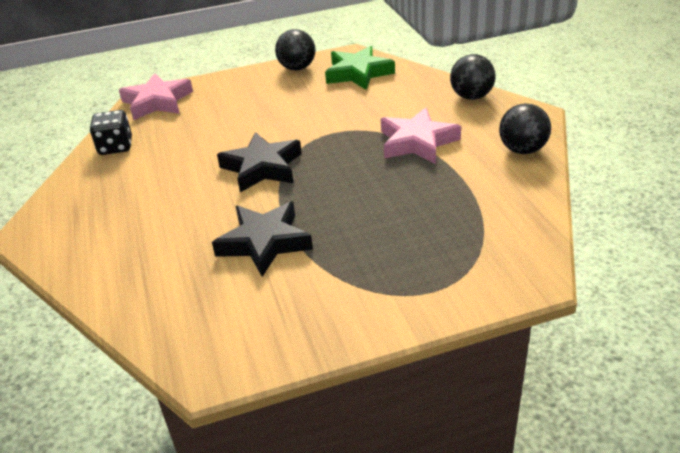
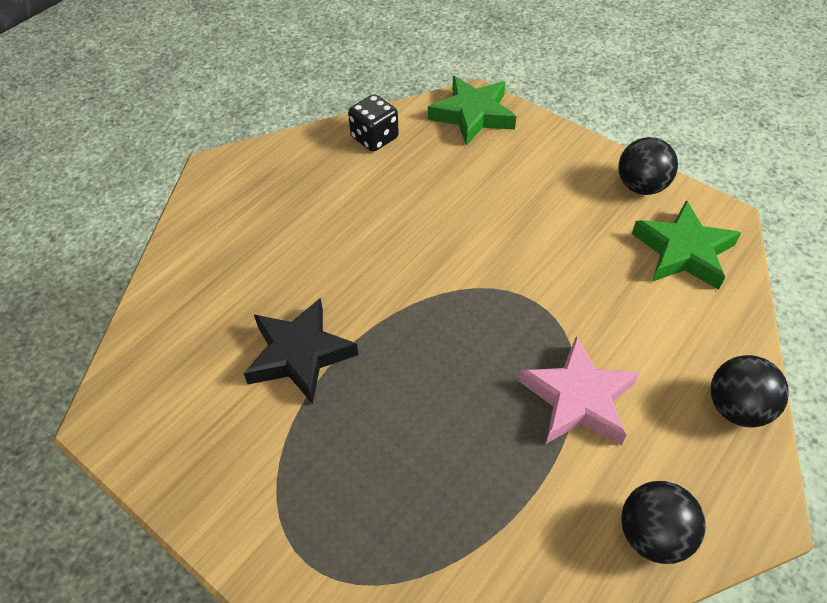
camera: 55 degrees right, 15 degrees up
pink star [119,73,193,120] -> green star [428,76,516,146]
black star [217,132,302,192] -> none

